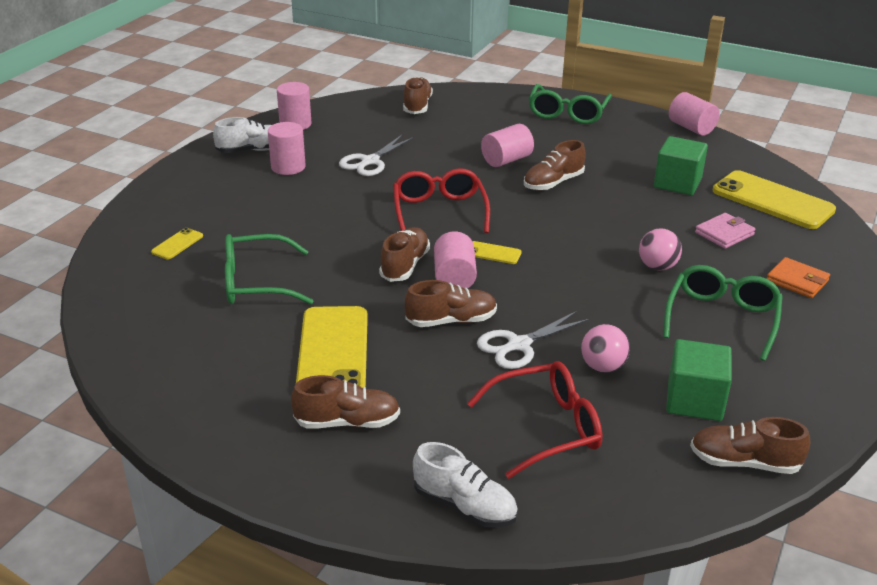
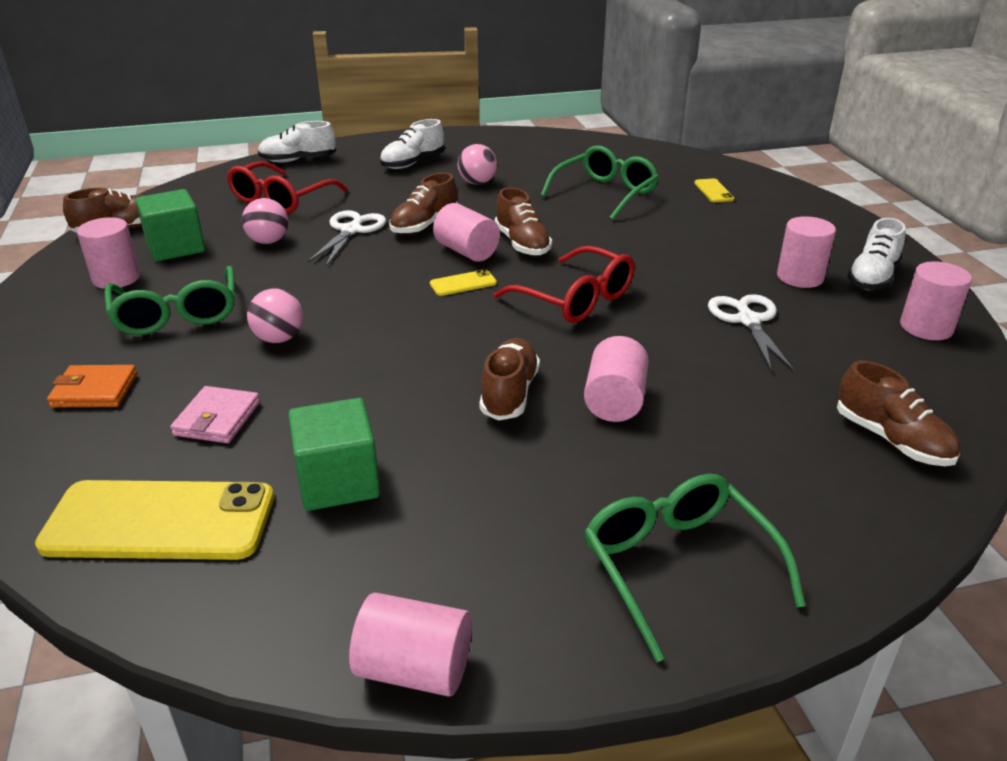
camera: 140 degrees right, 0 degrees up
brown shoe [291,375,400,429] -> white shoe [380,119,445,169]
yellow phone [296,306,368,388] -> pink ball [458,144,497,185]
none -> pink cylinder [77,217,140,289]

